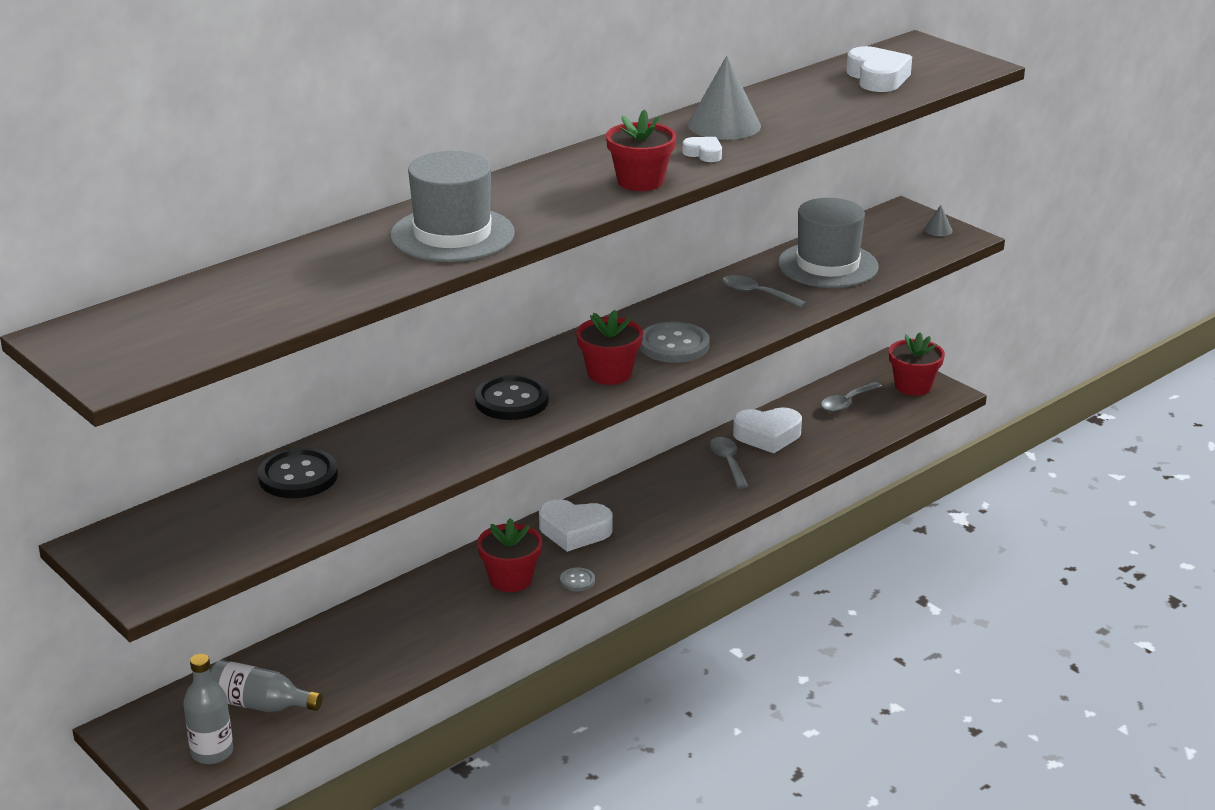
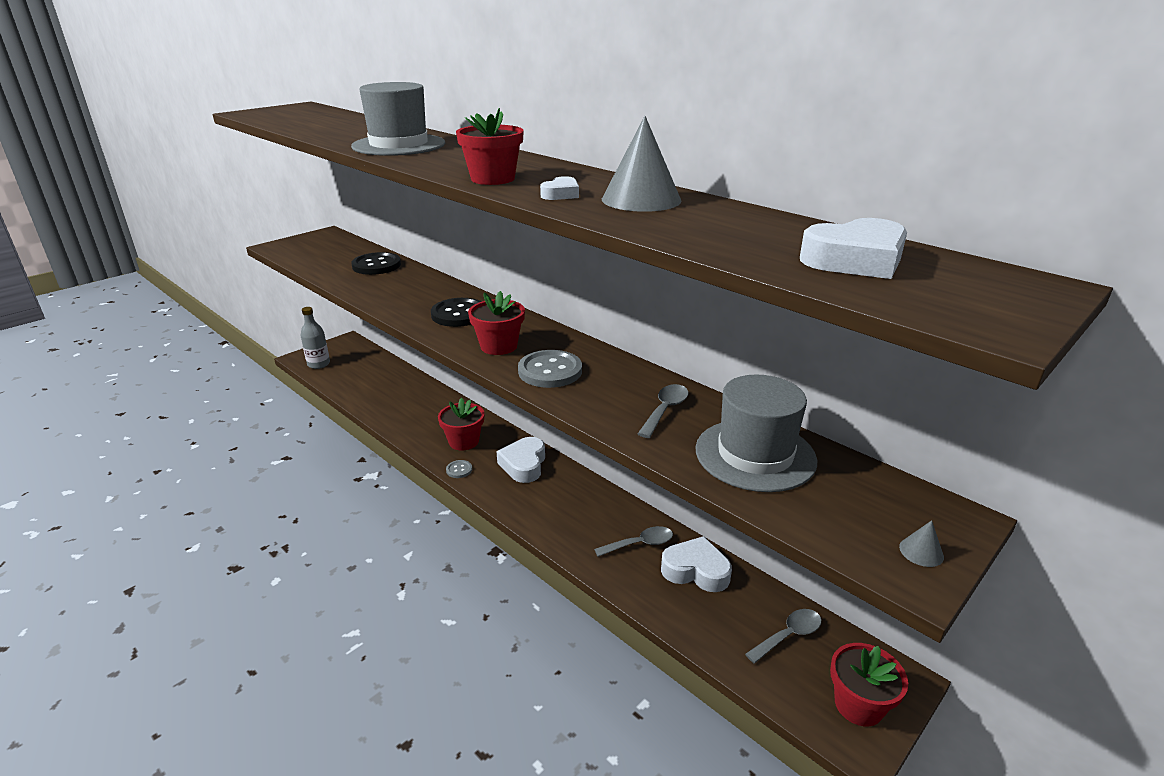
camera: 85 degrees right, 0 degrees up
grey bottle [210,660,322,712] -> none
white heart [733,407,802,453] -> white heart turned 120 degrees clockwise [661,536,732,592]
grey spoon [821,382,882,412] -> grey spoon turned 105 degrees clockwise [745,609,822,664]

